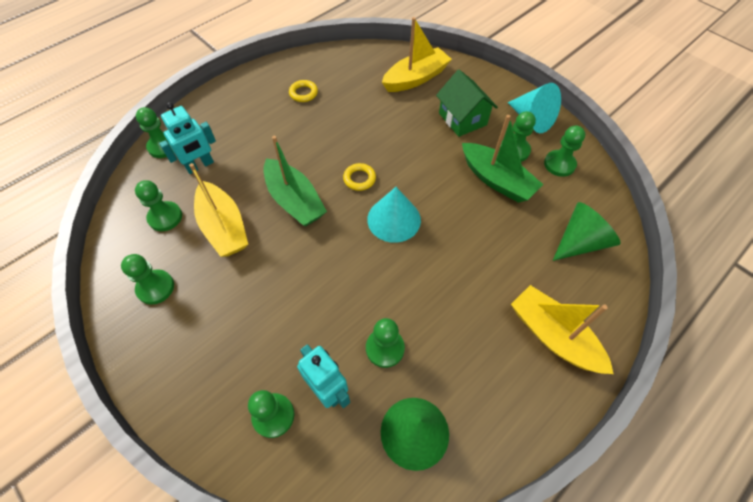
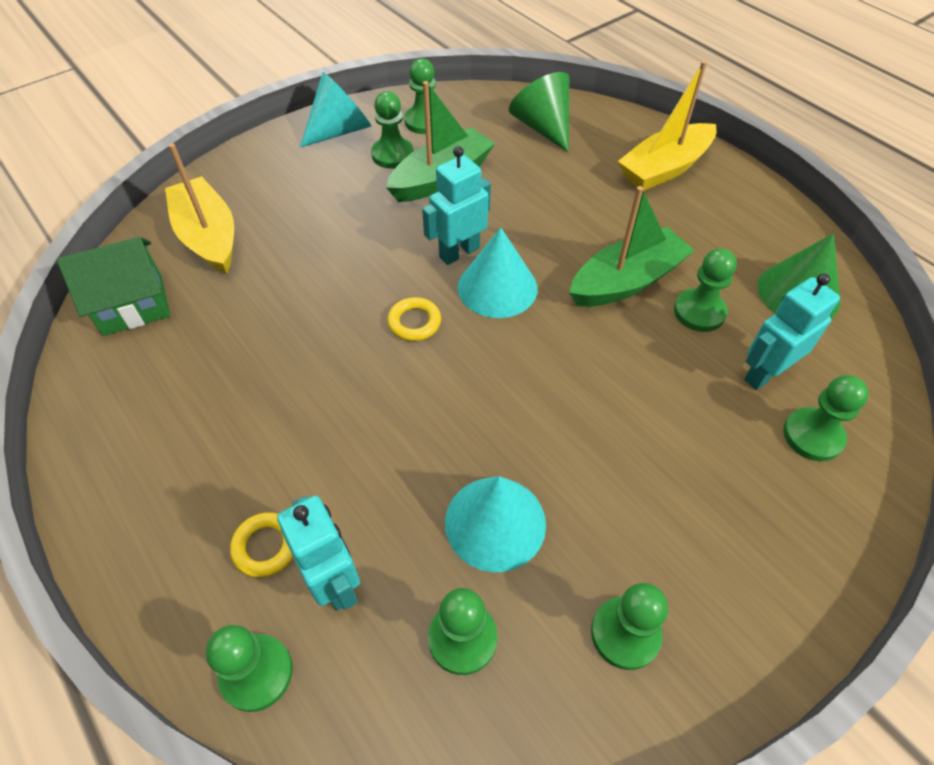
camera: 85 degrees left, 5 degrees down
yellow boat [189,163,248,257] -> turquoise cone [445,476,546,572]
green boat [264,136,327,227] -> green boat moved to [569,186,695,307]
yellow ring [289,80,318,102] -> yellow ring moved to [230,512,293,577]
green house [436,70,498,137] -> green house moved to [57,237,170,336]
none -> turquoise robot [422,146,491,265]

